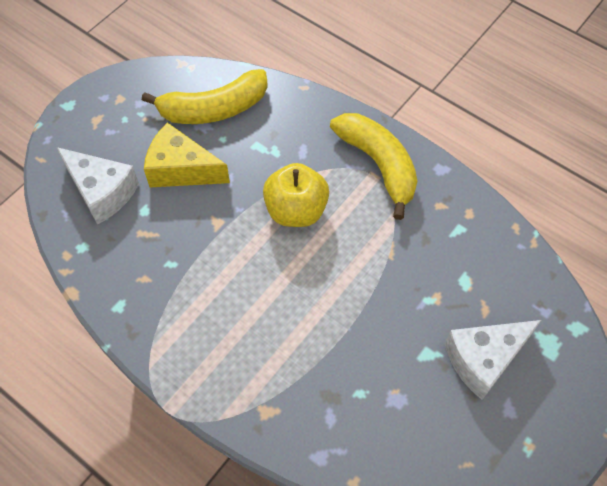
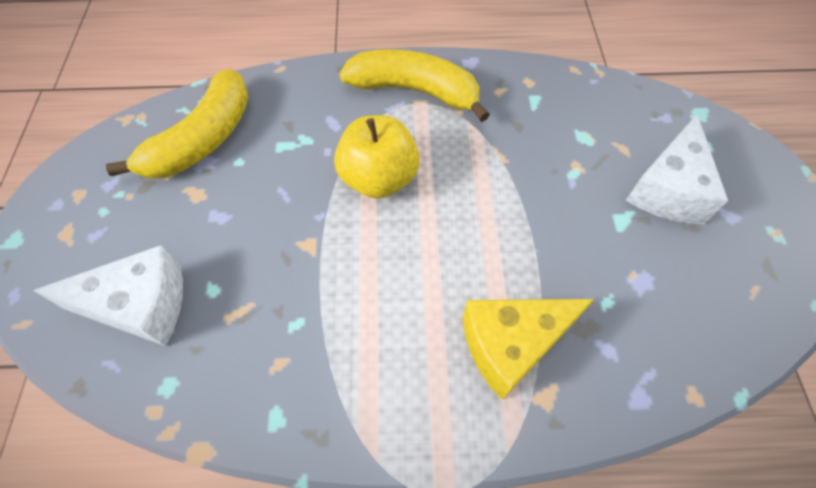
camera: 40 degrees left, 0 degrees up
yellow cheese [144,123,230,187] -> yellow cheese moved to [462,299,595,400]

